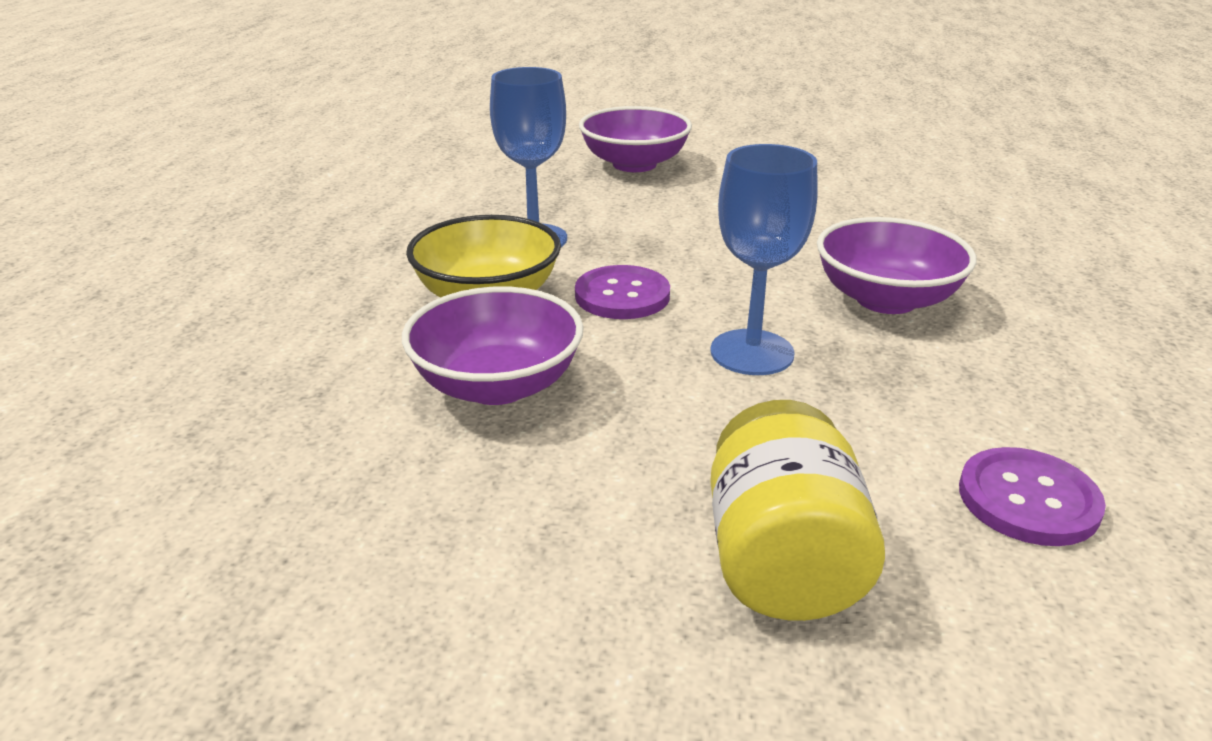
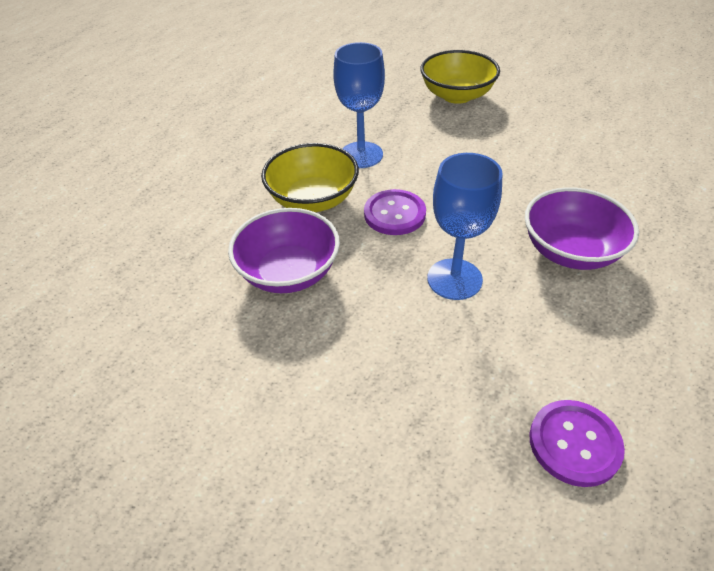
camera: 20 degrees right, 15 degrees up
purple bowl [579,106,692,172] -> yellow bowl [420,50,500,104]
yellow jar [710,400,885,621] -> none

